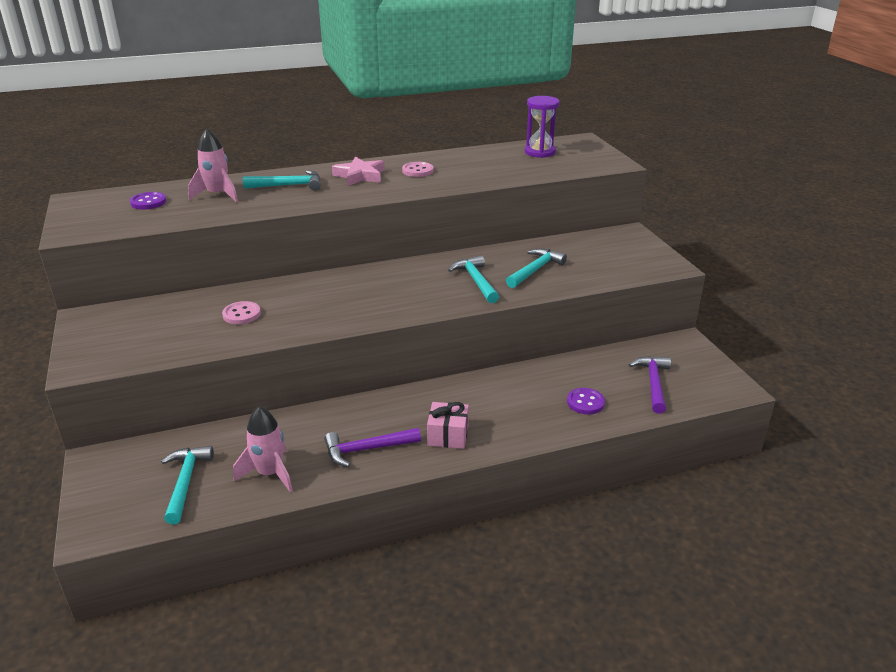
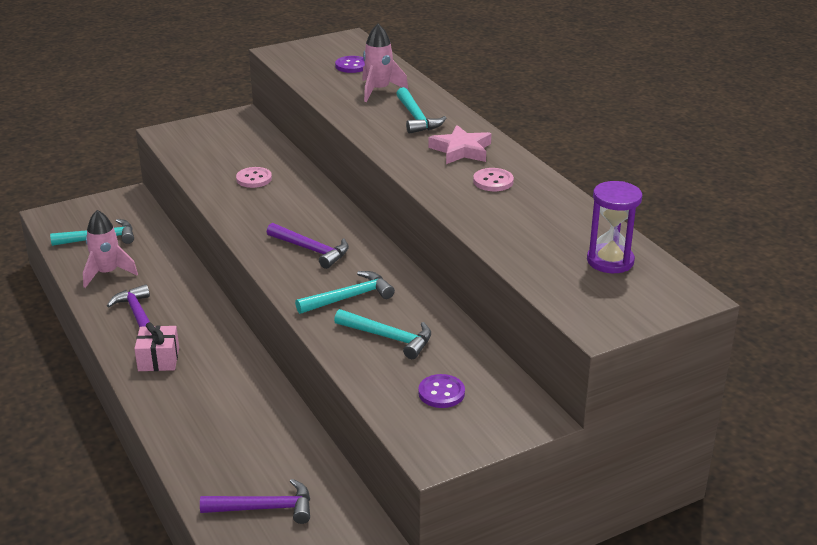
camera: 80 degrees right, 0 degrees up
purple button [567,388,605,414] -> purple button moved to [418,374,465,408]
none -> purple hammer [267,223,349,269]

